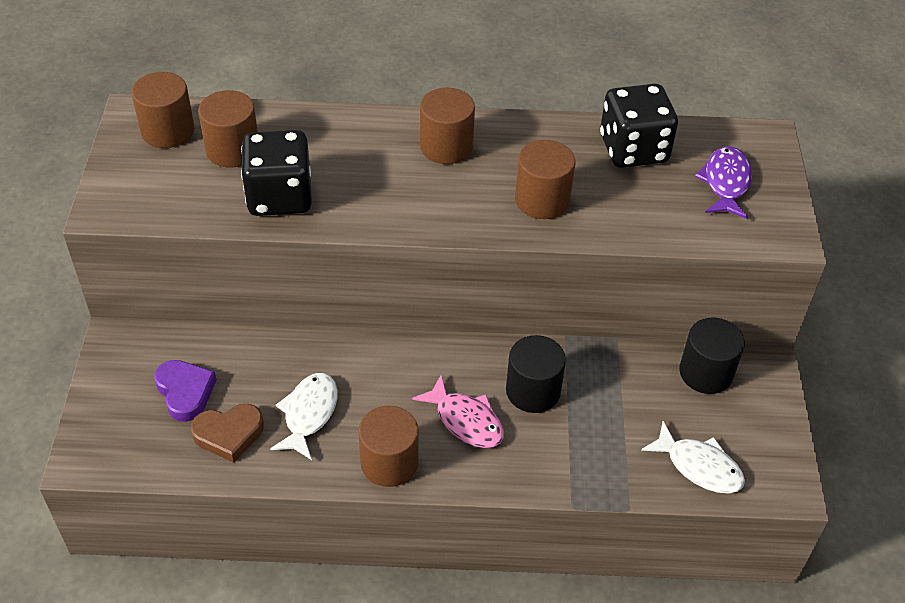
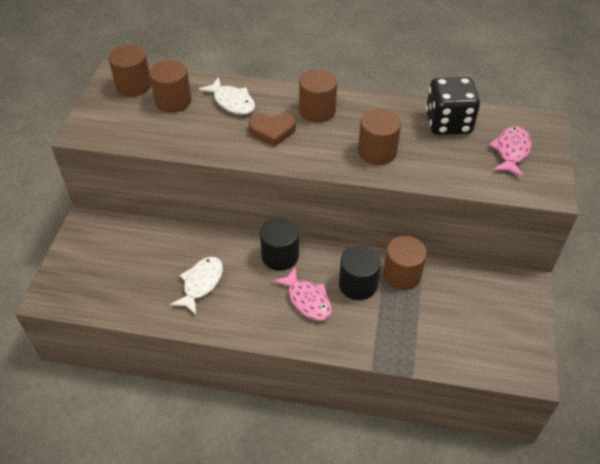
camera: 10 degrees right, 0 degrees up
purple heart [154,360,217,422] -> none
brown heart [191,404,264,463] -> brown heart moved to [249,113,296,147]
black dice [241,130,312,216] -> none
brown cylinder [358,406,419,487] -> brown cylinder moved to [383,236,427,290]
white fish [641,421,745,494] -> white fish moved to [198,77,255,115]
black cylinder [679,318,745,394] -> black cylinder moved to [260,217,299,271]
purple fish [695,146,752,219] -> pink fish [489,126,531,177]

